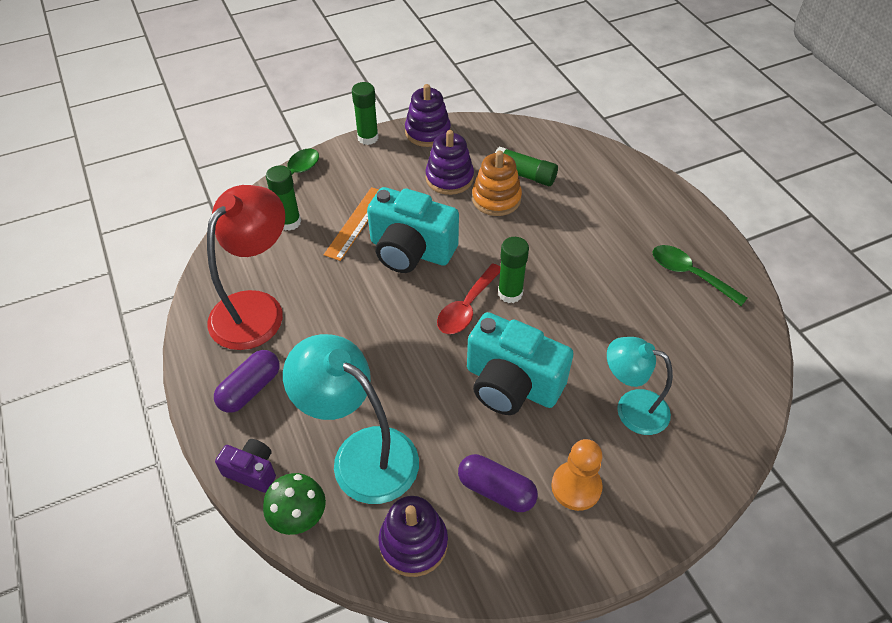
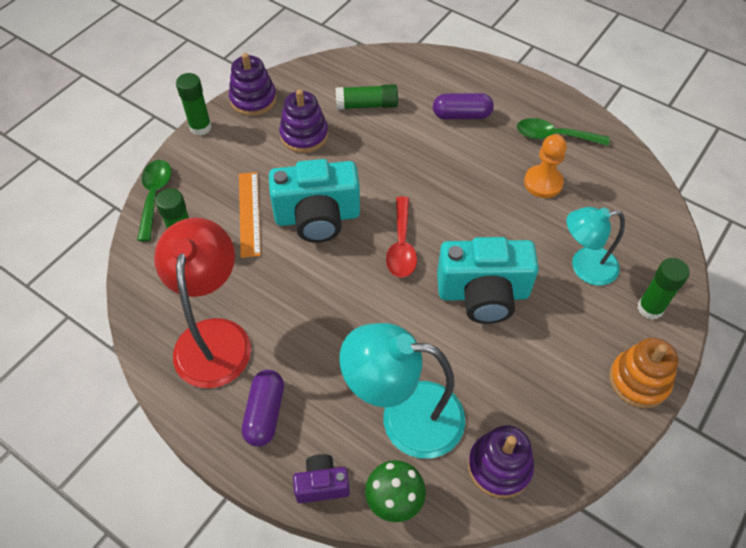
camera: 30 degrees left, 5 degrees up
purple capsule [458,454,538,512] -> purple capsule moved to [433,93,494,119]
orange stacking toy [472,151,522,216] -> orange stacking toy moved to [609,338,679,408]
green glue stick [498,237,529,303] -> green glue stick moved to [637,258,690,320]
orange pawn [551,439,603,511] -> orange pawn moved to [524,134,567,198]

